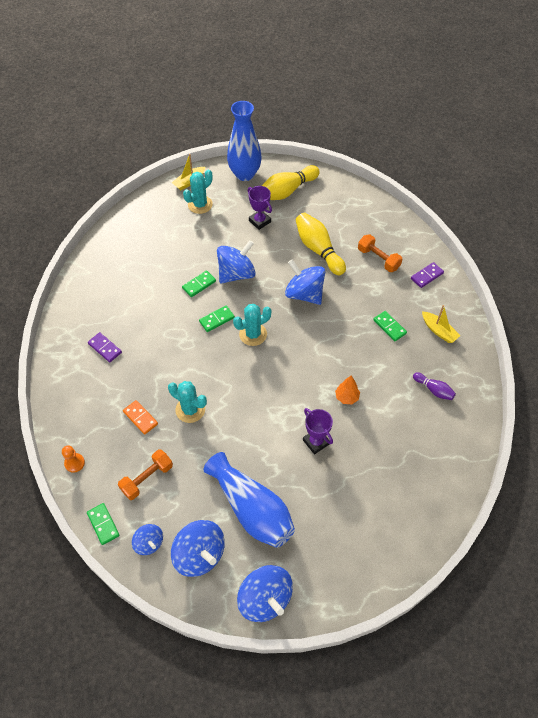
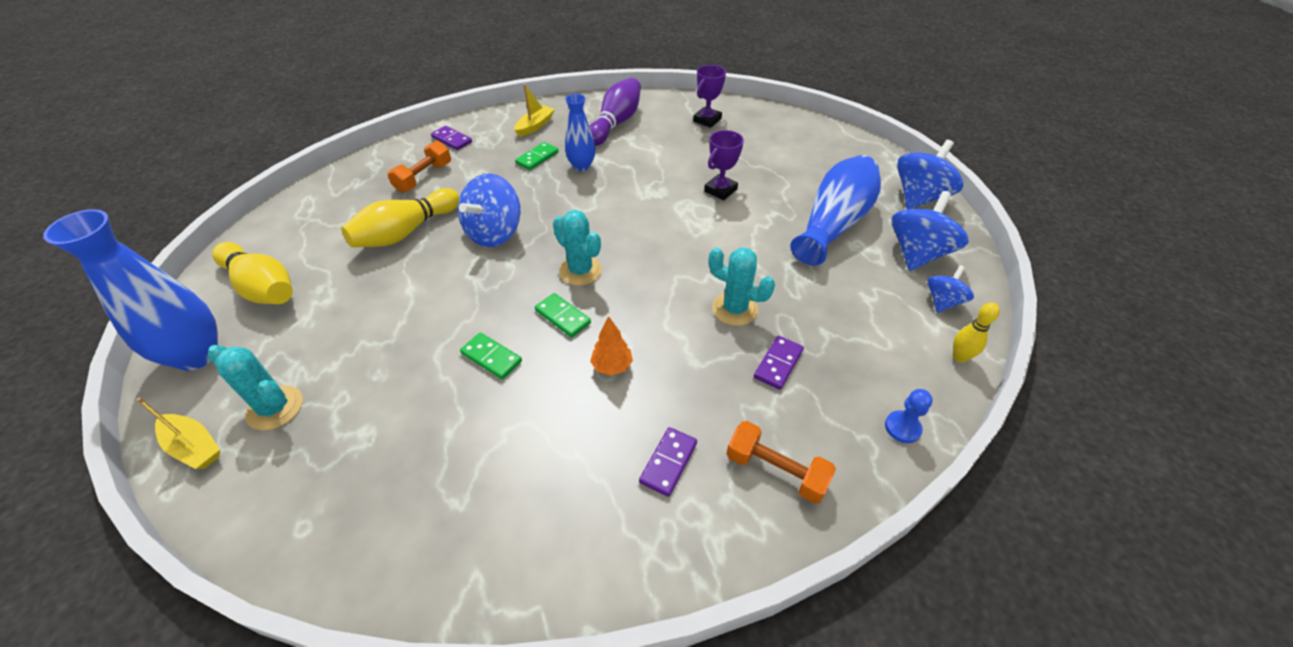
camera: 105 degrees left, 10 degrees down
orange pawn [62,445,85,473] -> blue pawn [885,389,933,443]
green domino [87,503,120,545] -> yellow bowling pin [953,302,1000,363]
orange dumbbell [118,449,173,500] -> orange dumbbell moved to [726,421,836,504]
orange domino [123,400,158,435] -> purple domino [754,336,804,390]
turquoise cactus [168,381,207,423] -> turquoise cactus turned 75 degrees counterclockwise [709,247,775,326]
blue spinning top [217,240,256,284] -> none
purple trophy [248,186,272,230] -> purple trophy moved to [693,65,726,128]
orange tree [335,375,360,404] -> orange tree moved to [590,316,633,376]
purple bowling pin [413,372,456,400] -> purple bowling pin [589,78,641,146], size x1.87
none -> blue vase [565,94,595,171]

